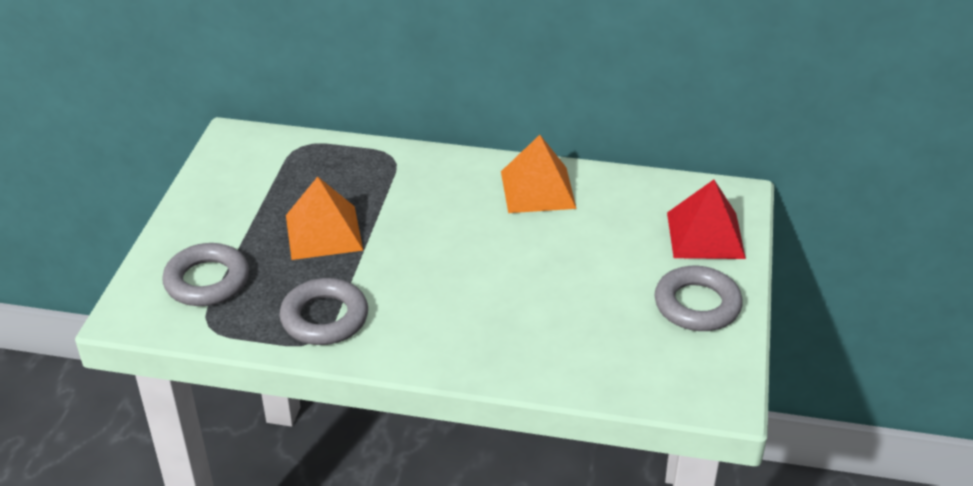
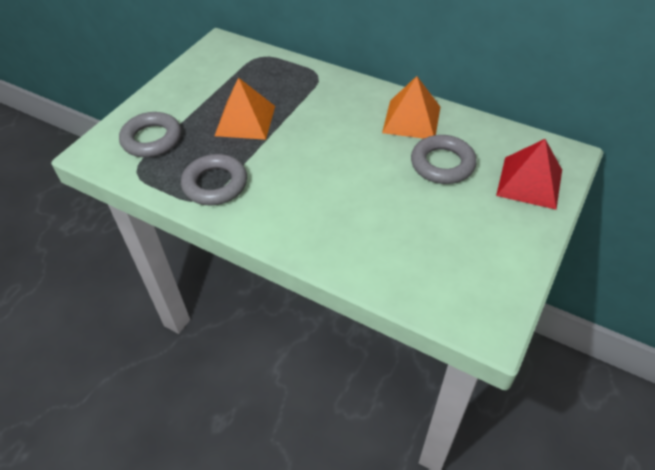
camera: 20 degrees right, 10 degrees up
grey ring [655,266,743,331] -> grey ring moved to [411,135,477,184]

